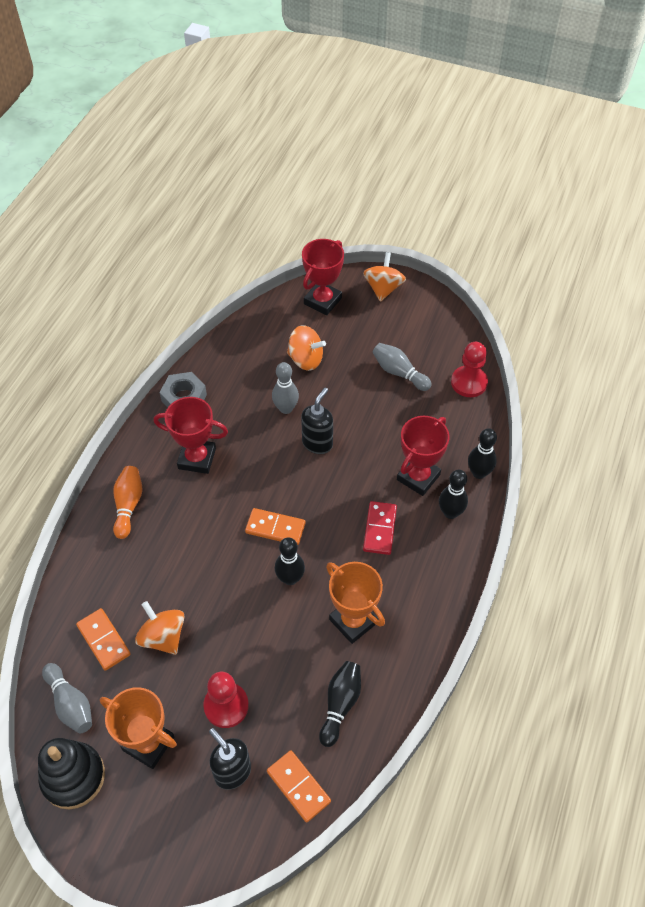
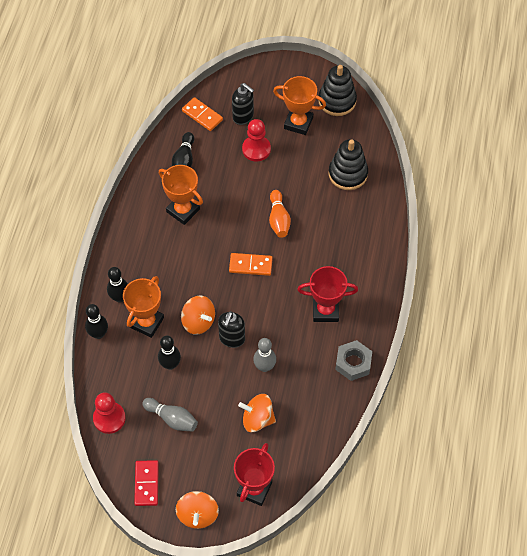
camera: 170 degrees right, 5 degrees up
grey bowling pin [42,663,92,734] -> none
orange domino [76,608,131,671] -> black stacking toy [329,139,368,190]
orange bowling pin [113,466,142,539] -> orange bowling pin moved to [269,190,291,238]
orange spinning top [135,601,185,655] -> orange spinning top moved to [181,296,215,335]
black bowling pin [275,537,305,585] -> black bowling pin moved to [158,336,181,370]
red domino [363,501,397,555] -> red domino moved to [134,460,159,506]
red trophy [397,416,450,496] -> orange trophy [123,276,164,338]

